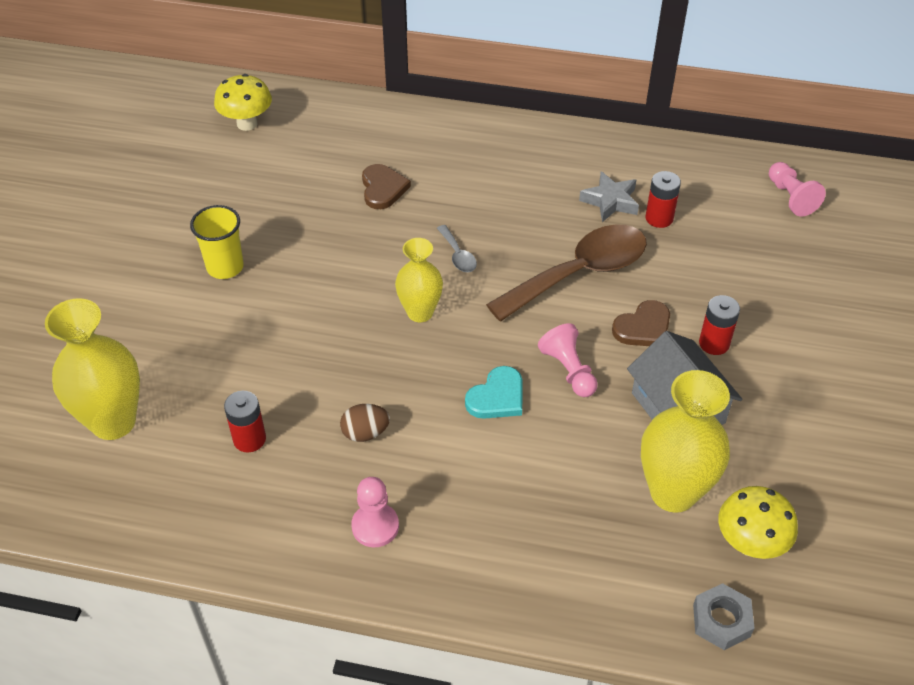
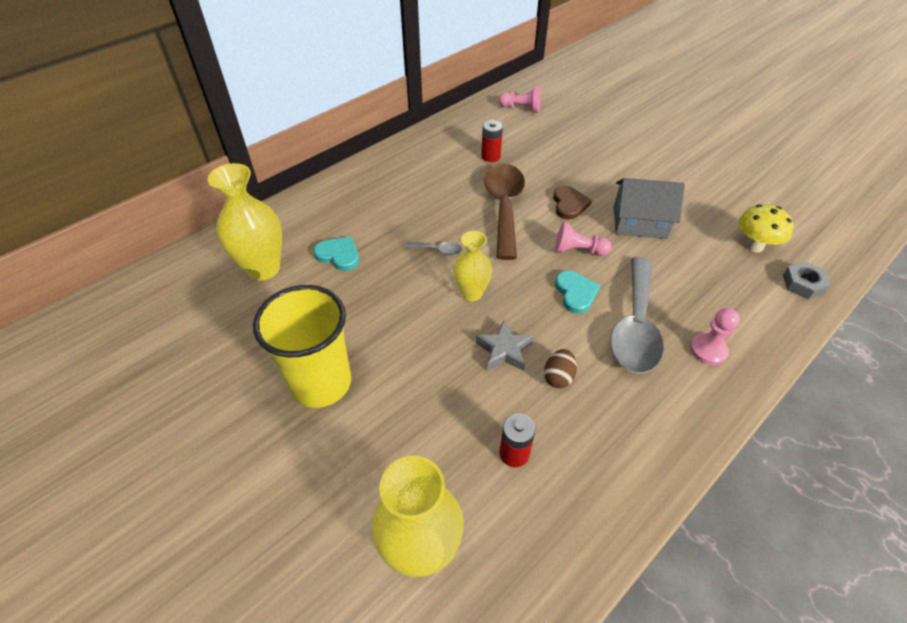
camera: 55 degrees left, 0 degrees up
yellow cup [190,205,244,279] -> yellow cup [253,285,351,408], size x1.74
yellow mushroom [214,74,272,131] -> none
pink pawn [351,477,399,547] -> pink pawn moved to [690,308,740,365]
brown heart [362,164,411,209] -> turquoise heart [313,237,359,271]
grey star [579,171,639,222] -> grey star moved to [476,320,533,371]
yellow vase [641,370,730,513] -> yellow vase moved to [208,163,282,281]
red battery [699,295,740,355] -> none
none -> grey spoon [610,257,664,374]

